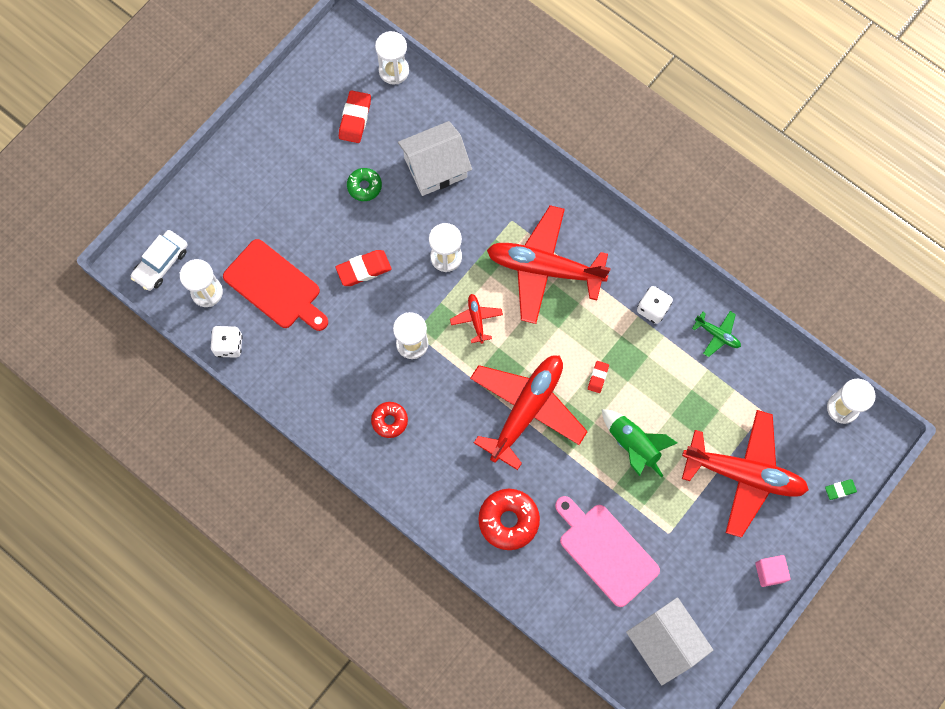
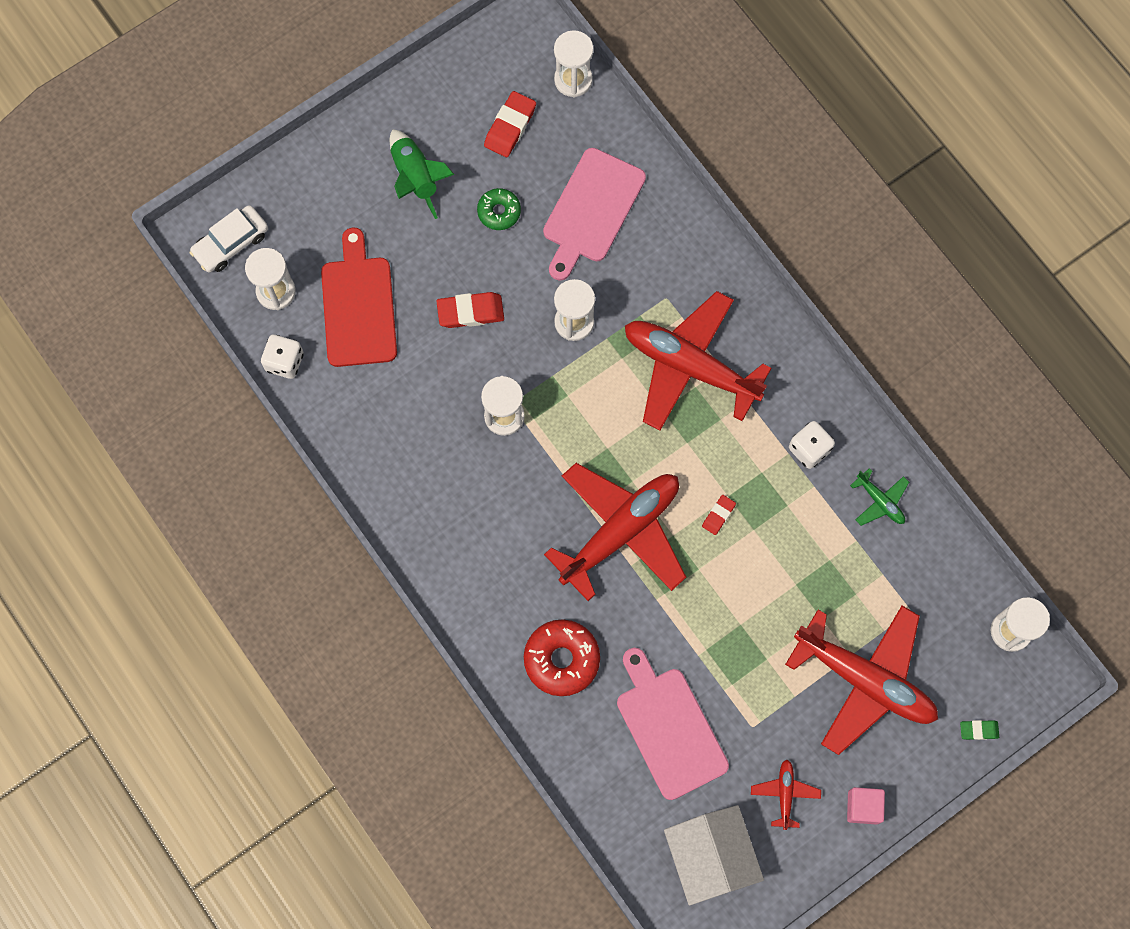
camera: 15 degrees right, 0 degrees up
red cutting board [223,239,328,331] -> red cutting board turned 150 degrees counterclockwise [321,228,397,367]
red donut [371,402,408,438] -> none
white house [398,121,472,196] -> pink cutting board [543,148,646,281]
red plane [450,294,503,344] -> red plane moved to [751,760,821,830]
green rocket [602,409,677,478] -> green rocket moved to [390,129,455,219]

